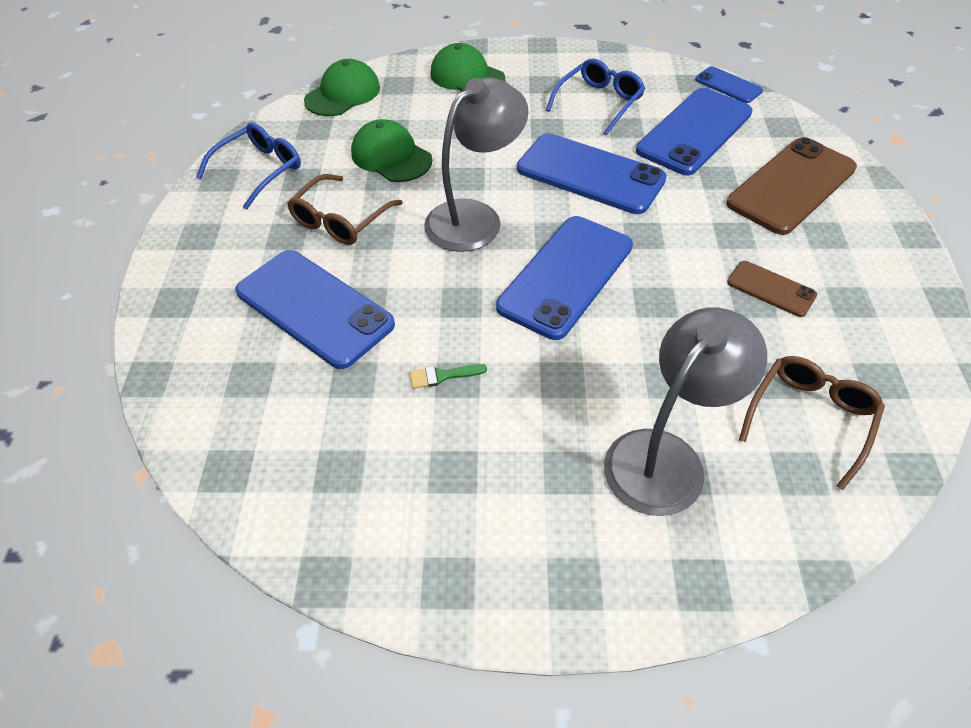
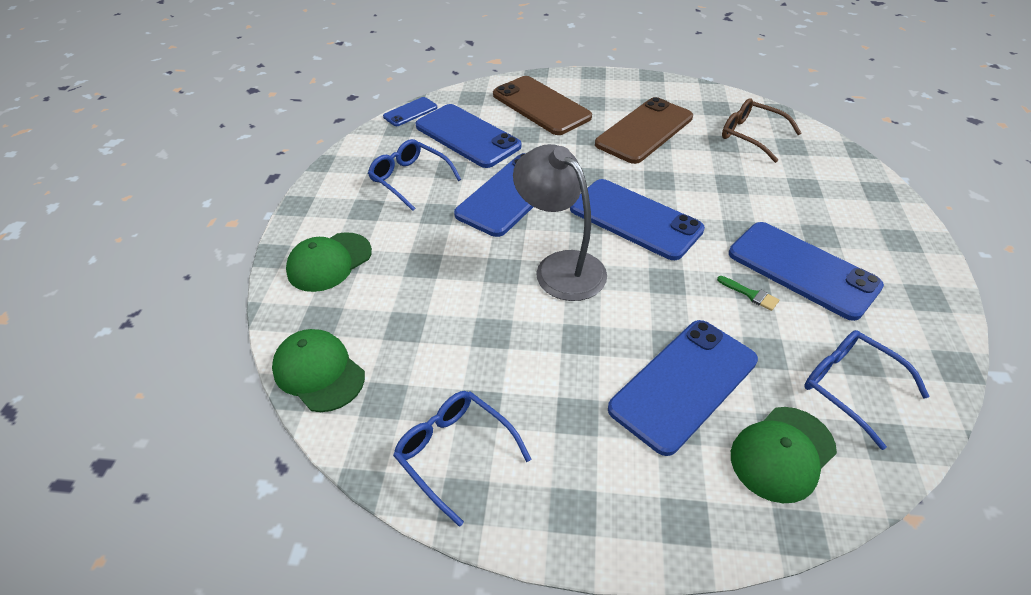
camera: 85 degrees left, 5 degrees down
brown glasses [287,174,403,245] -> none
green cap [351,119,432,182] -> green cap moved to [731,407,837,503]
green brush [410,364,487,389] -> green brush turned 45 degrees counterclockwise [717,276,779,311]
grey lamp [604,307,767,516] -> none
brown phone [727,261,817,317] -> brown phone [595,97,693,164], size x1.98
none -> blue phone [729,222,884,321]
none -> blue glasses [804,330,930,450]

